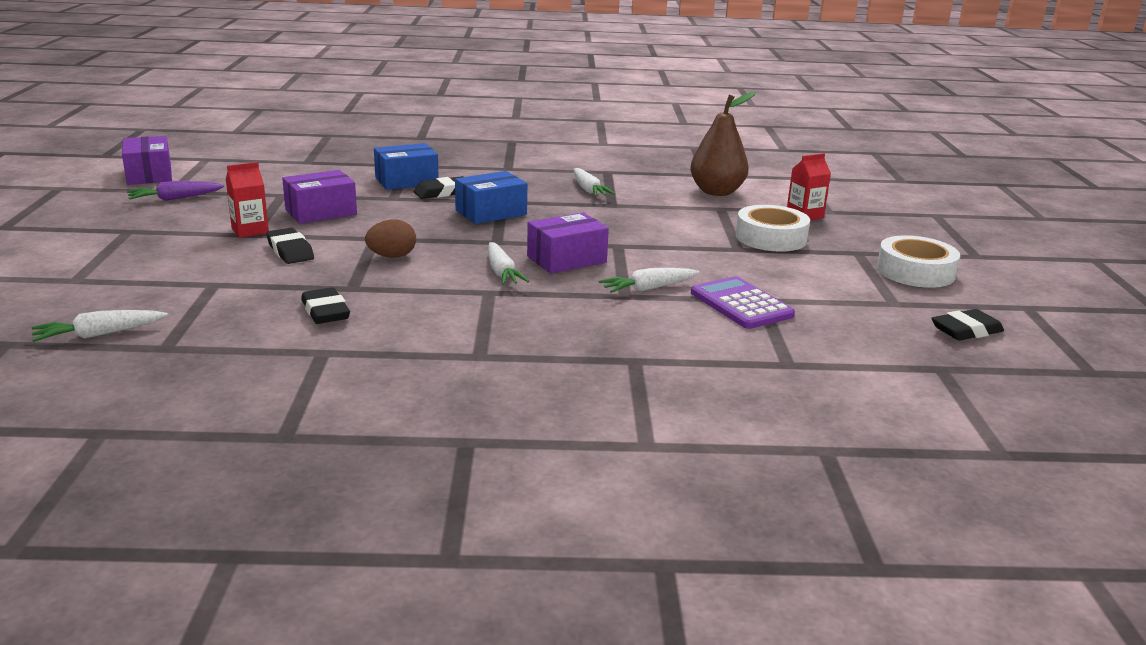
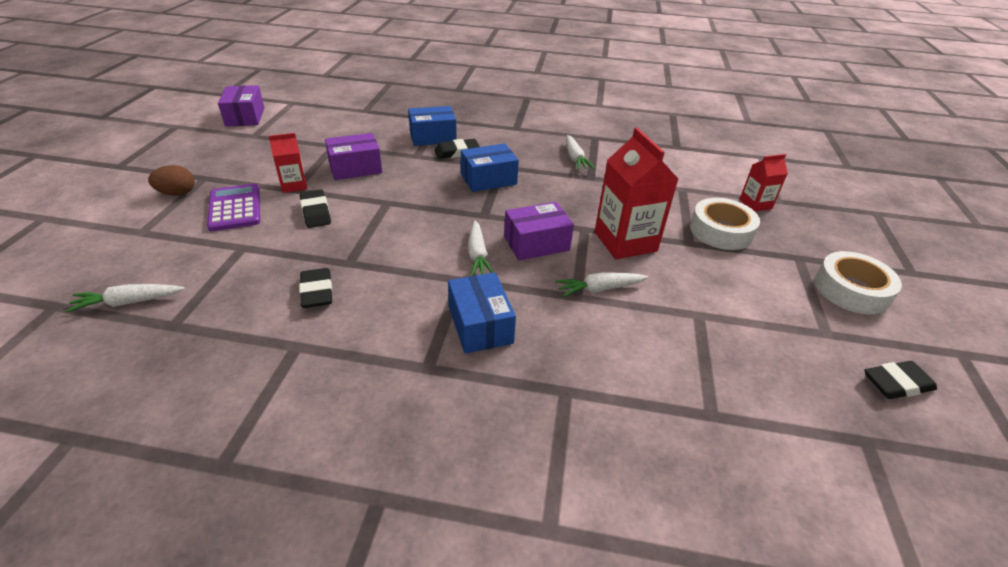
camera: 10 degrees right, 15 degrees up
purple carrot [127,181,225,201] -> none
brown egg [365,219,416,258] -> brown egg moved to [148,165,195,196]
brown pear [690,92,755,196] -> none
purple calculator [691,276,795,329] -> purple calculator moved to [207,184,260,231]
none -> blue box [448,272,516,354]
none -> red carton [595,128,678,259]

